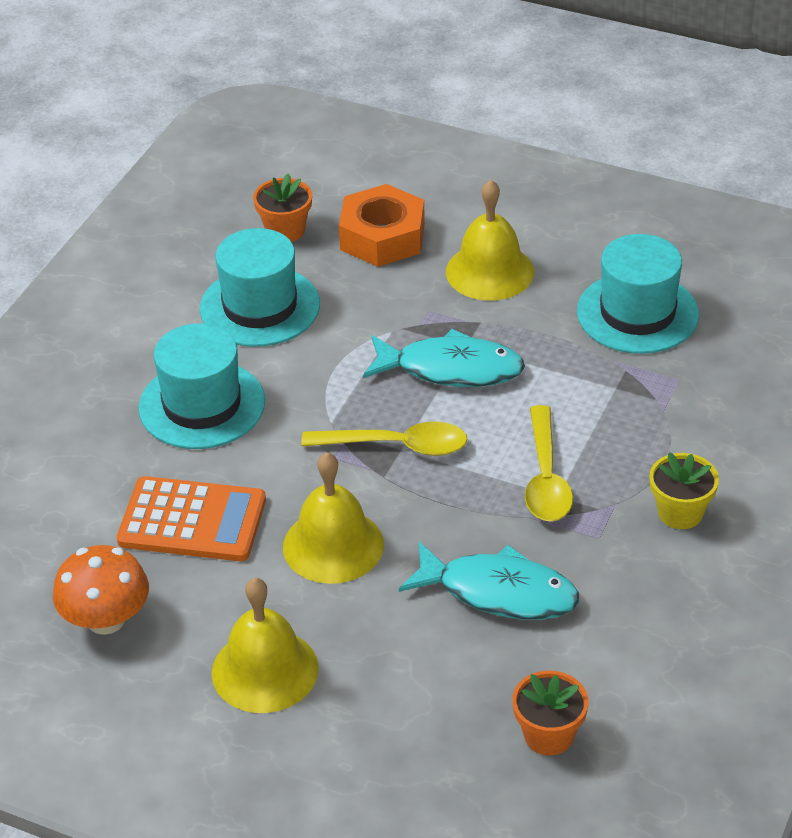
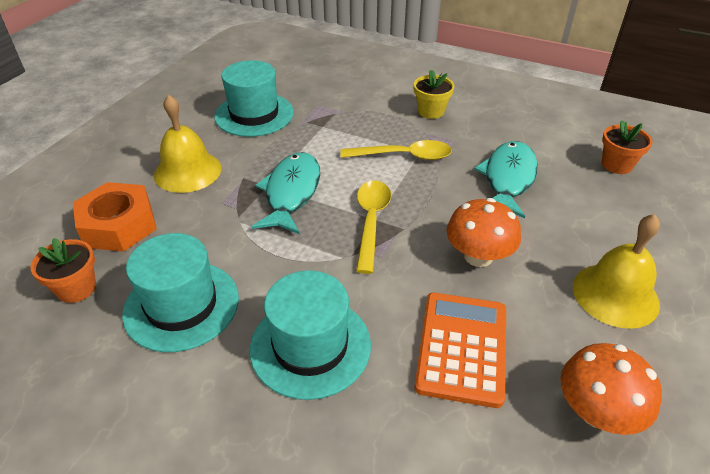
camera: 90 degrees left, 0 degrees up
yellow bell [283,452,384,584] -> orange mushroom [446,198,521,267]

